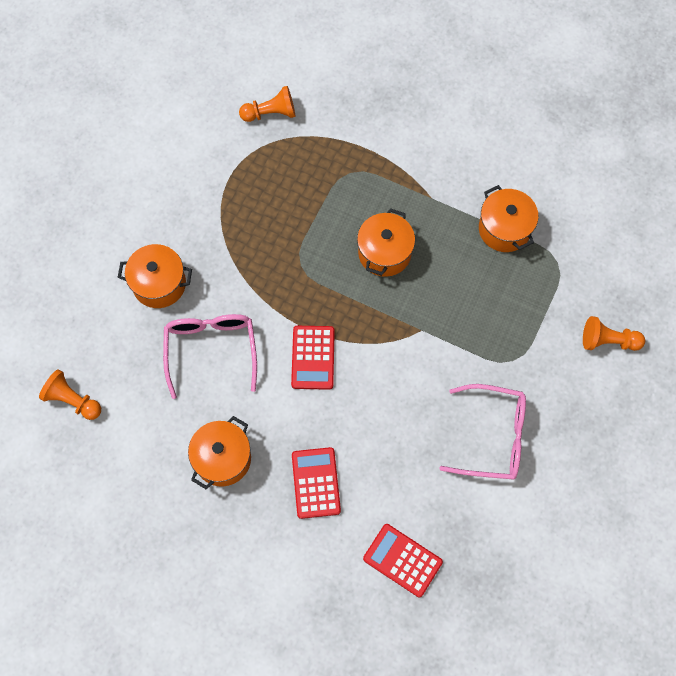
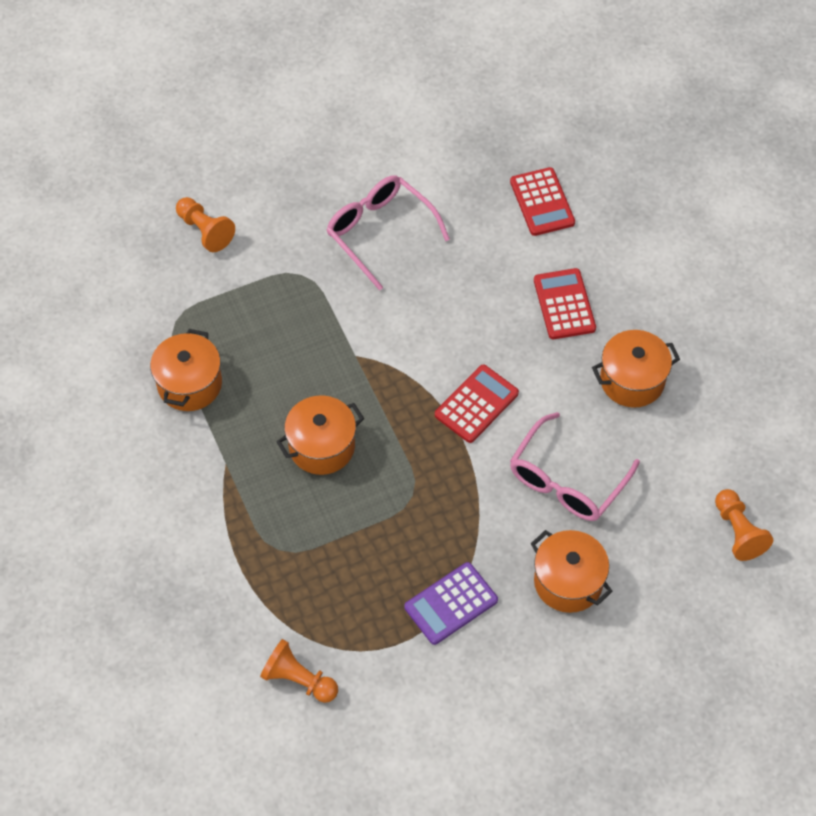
camera: 140 degrees left, 10 degrees down
red calculator [292,447,341,519] -> red calculator turned 135 degrees clockwise [534,268,596,339]
none -> purple calculator [404,562,498,645]

